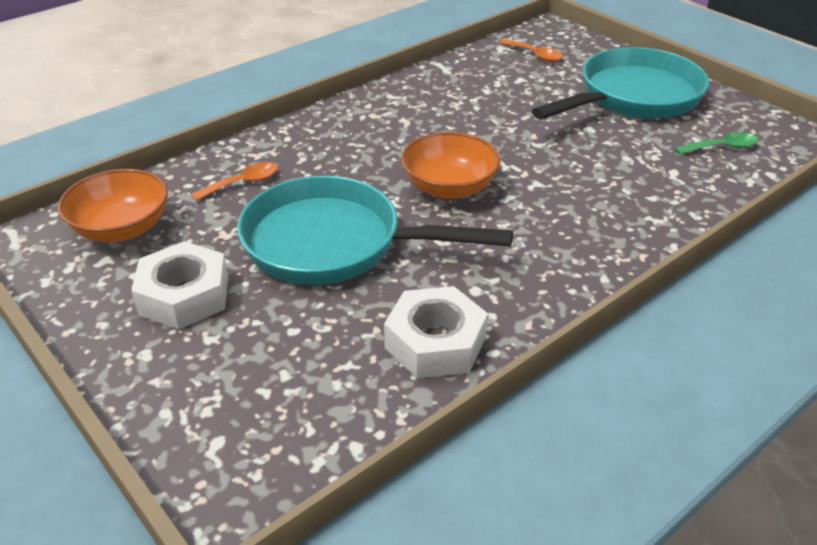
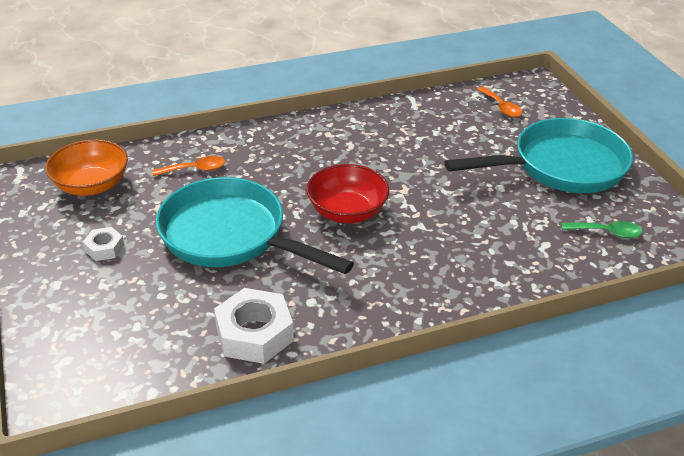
camera: 20 degrees right, 0 degrees up
white nut [131,241,228,329] -> white nut [83,227,124,261], size x0.53
orange bowl [401,132,500,199] -> red bowl [306,164,389,223]

